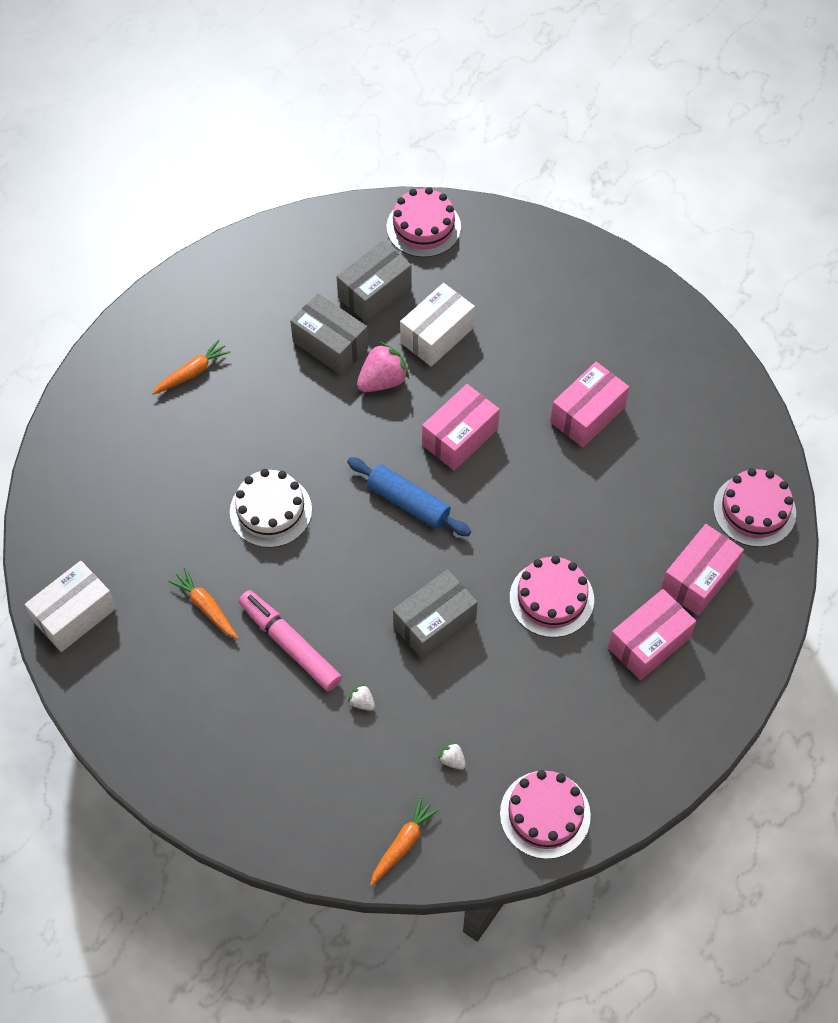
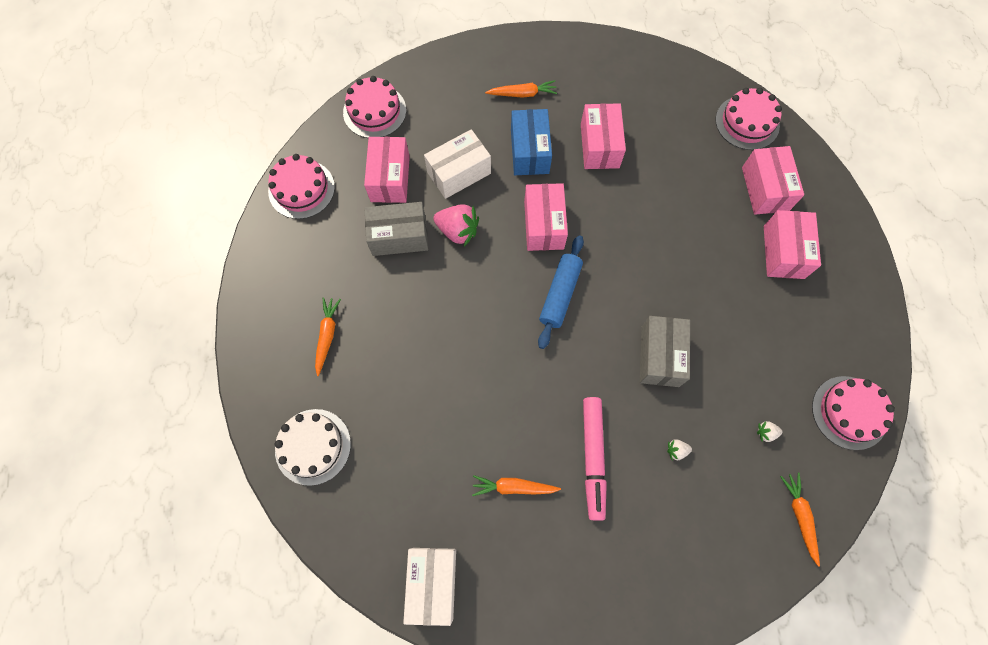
camera: 45 degrees left, 10 degrees up
white cake [230,469,312,548] -> white cake moved to [275,409,351,486]
pink marker [239,590,342,691] -> pink marker turned 90 degrees counterclockwise [583,397,607,520]
grey box [337,241,412,323] -> pink box [364,137,410,203]
blue rolling pin [347,457,471,536] -> blue rolling pin turned 60 degrees counterclockwise [538,235,584,349]
pink strawberry [357,342,409,392] -> pink strawberry turned 105 degrees clockwise [433,204,479,246]
white box [400,283,475,366] -> white box turned 60 degrees clockwise [424,129,491,199]
pink cake [510,556,594,638] -> pink cake moved to [268,154,335,219]
none -> orange carrot [485,80,557,98]
none -> blue box [511,109,552,175]

